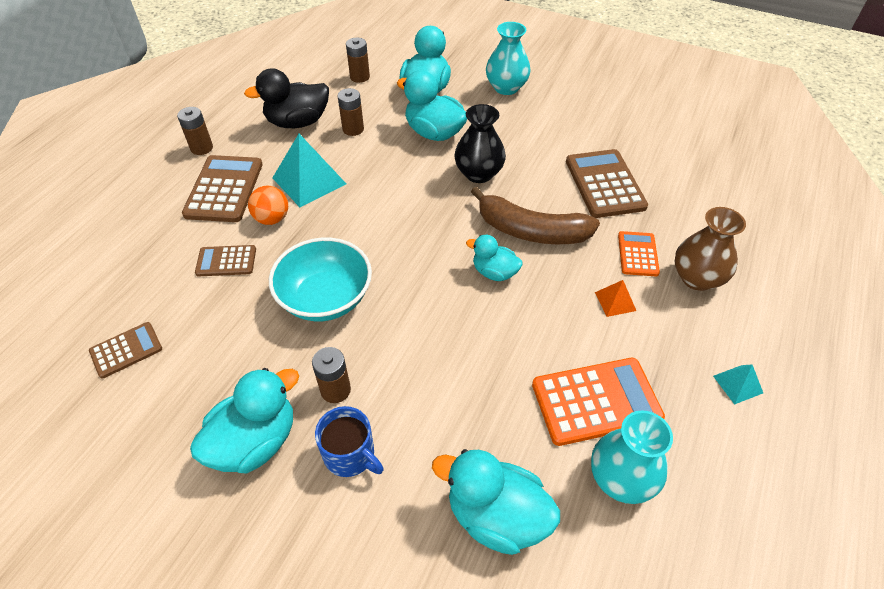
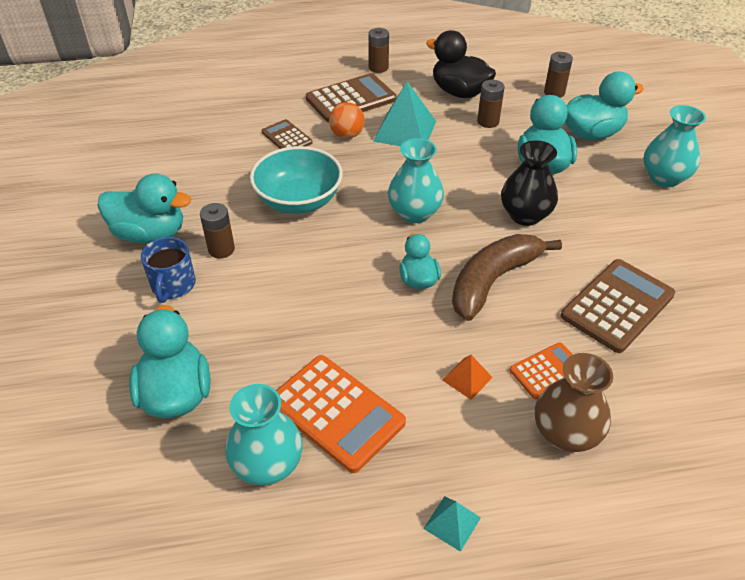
camera: 55 degrees right, 5 degrees down
brown calculator [89,322,162,379] -> none
brown banana [471,187,600,244] -> brown banana turned 60 degrees clockwise [452,234,562,321]
none -> turquoise vase [388,138,444,223]

